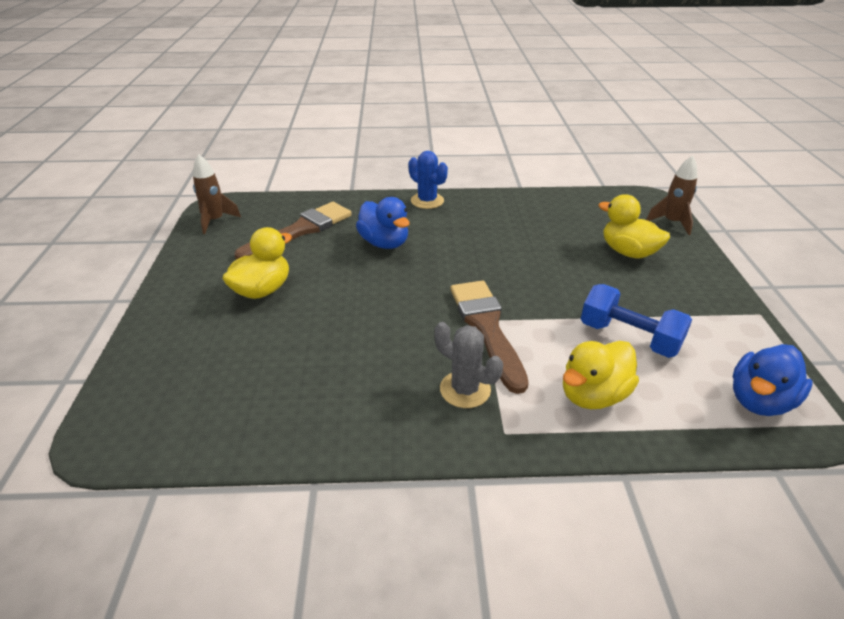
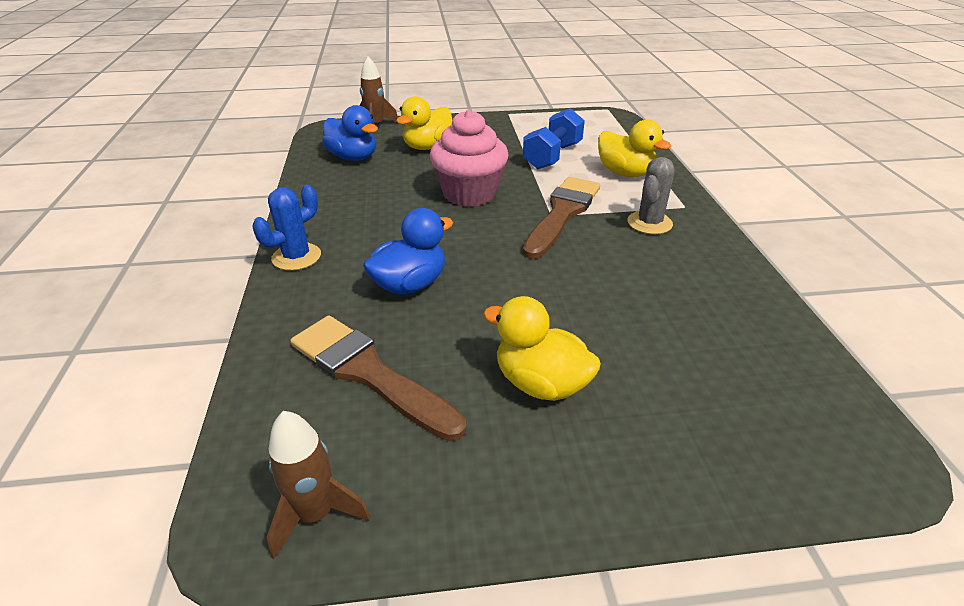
camera: 95 degrees left, 0 degrees up
brown brush [450,281,529,394] -> brown brush turned 135 degrees clockwise [523,177,600,259]
blue duck [733,344,813,416] -> blue duck moved to [322,105,378,161]
none -> pink cupcake [430,109,508,207]

